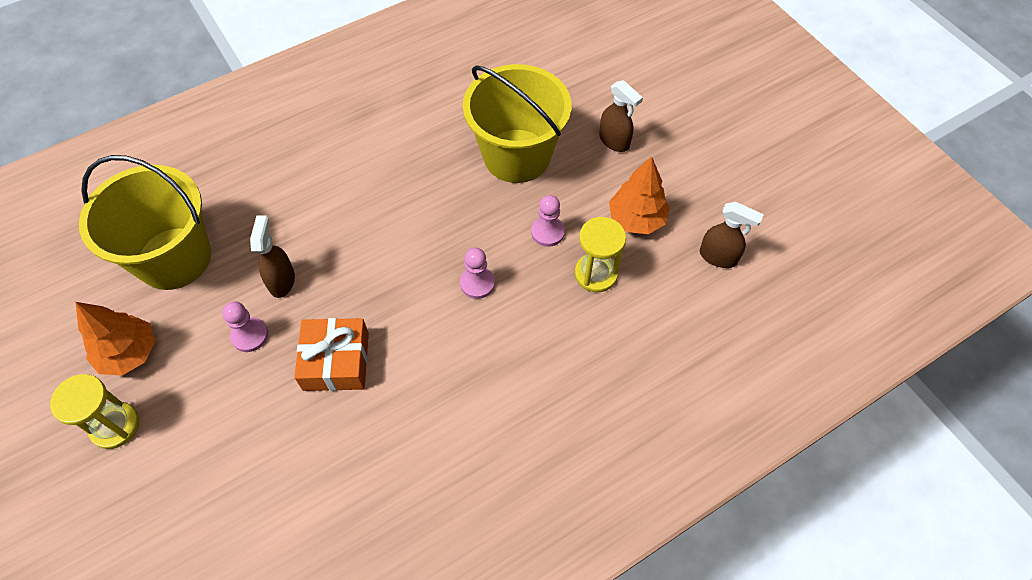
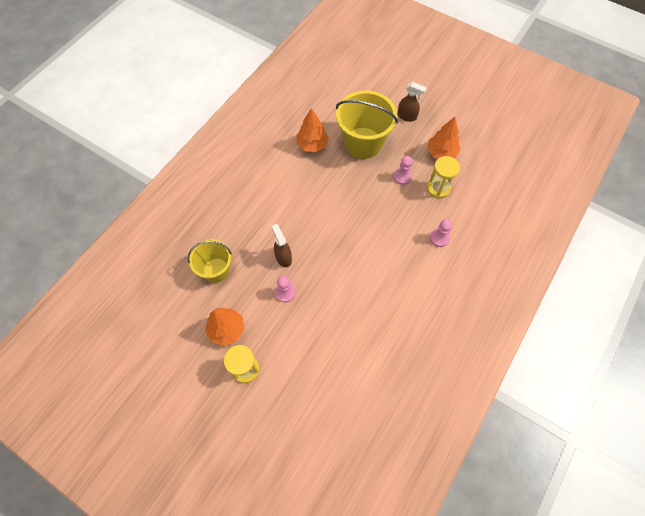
camera: 25 degrees left, 5 degrees up
yellow bucket [79,155,211,290] -> yellow bucket [188,239,232,283], size x0.62
orange gift [294,318,369,391] -> none
pink pawn [460,248,495,299] -> pink pawn moved to [430,219,452,247]
brown spray bottle [700,202,764,268] -> none
none -> orange tree [296,108,329,152]

